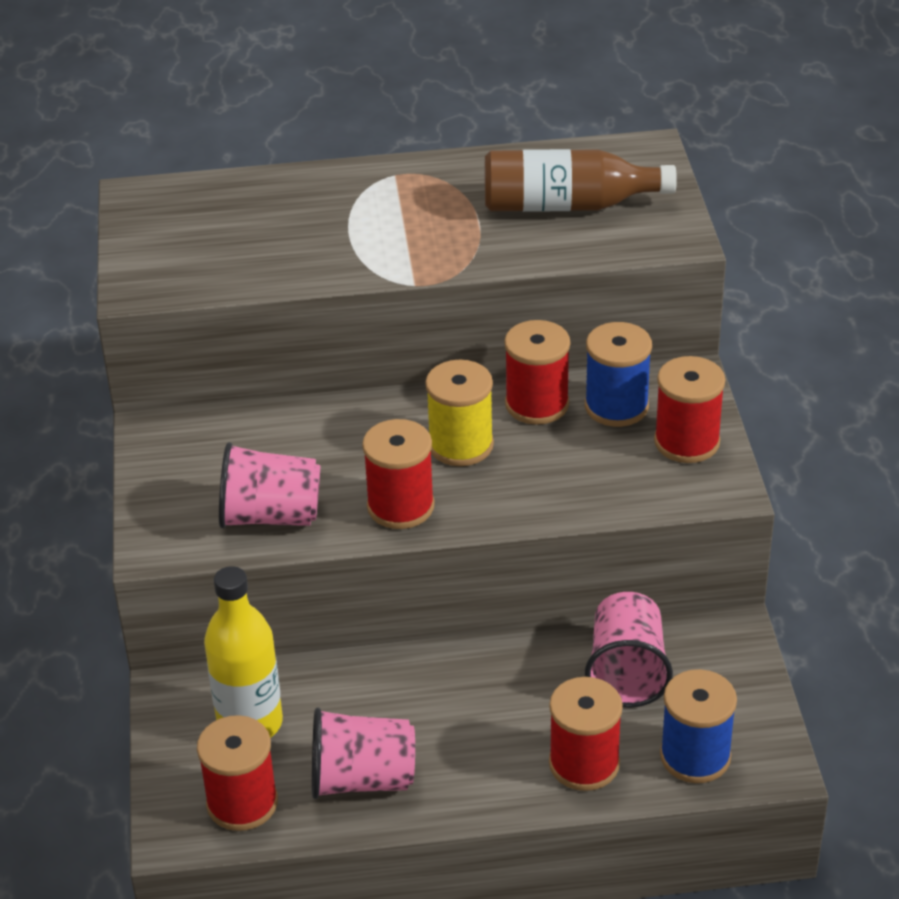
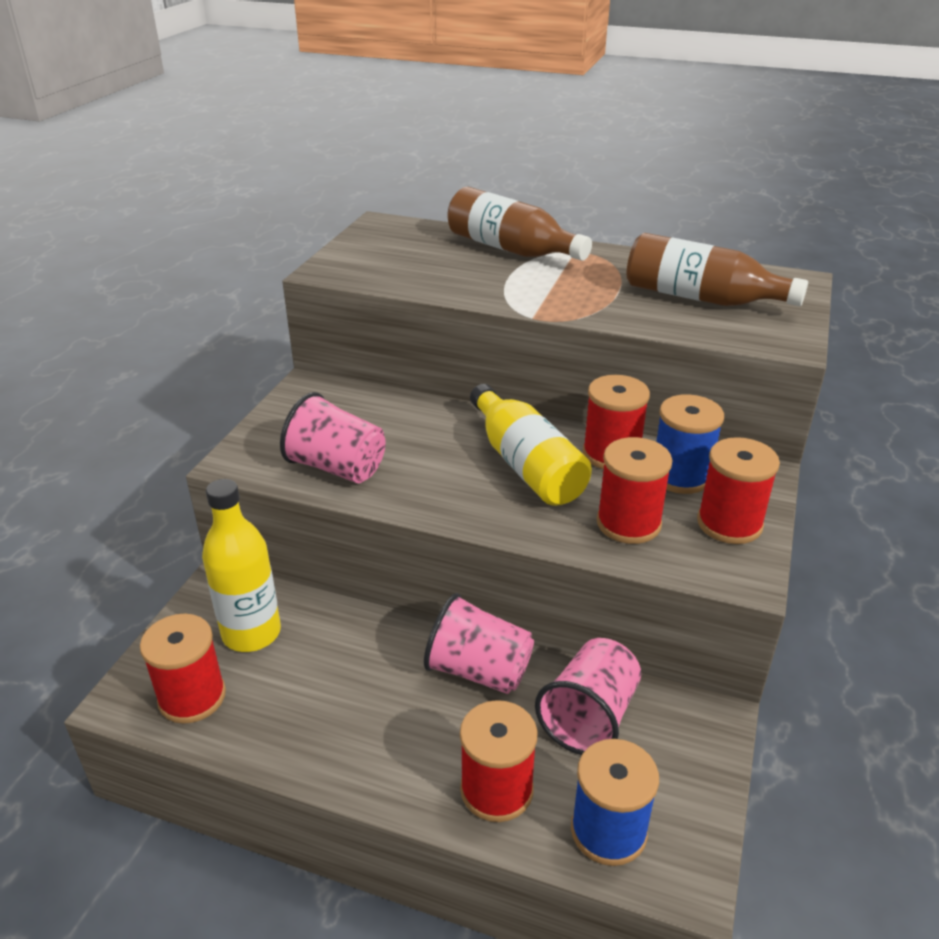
camera: 25 degrees right, 5 degrees down
pink cup [312,708,415,799] -> pink cup moved to [424,593,534,694]
red spool [362,419,435,529] -> red spool moved to [597,437,673,544]
yellow spool [425,360,494,466] -> yellow bottle [470,384,592,506]
none -> brown bottle [448,187,592,261]

